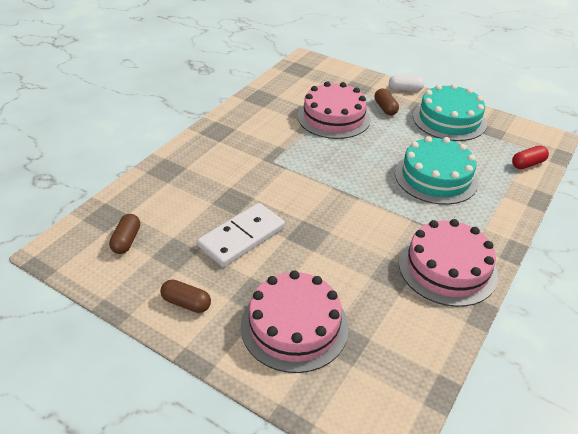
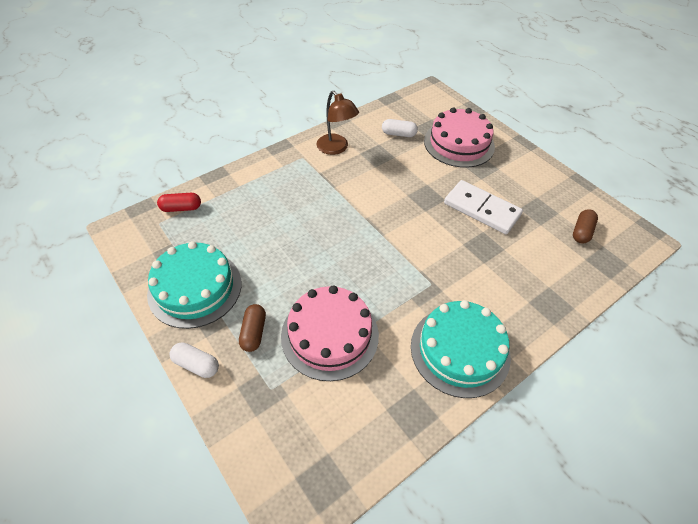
camera: 160 degrees left, 10 degrees up
brown capsule [160,280,211,313] -> none
white domino [197,203,285,267] -> white domino turned 60 degrees clockwise [444,180,523,234]
turquoise cake [395,136,479,205] -> turquoise cake moved to [411,300,511,398]
pink cake [399,219,498,307] -> brown lamp [317,91,359,155]
none -> white capsule [382,119,418,137]

